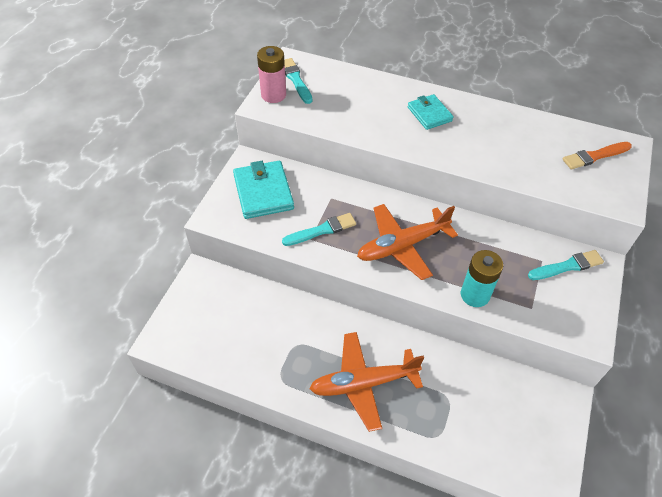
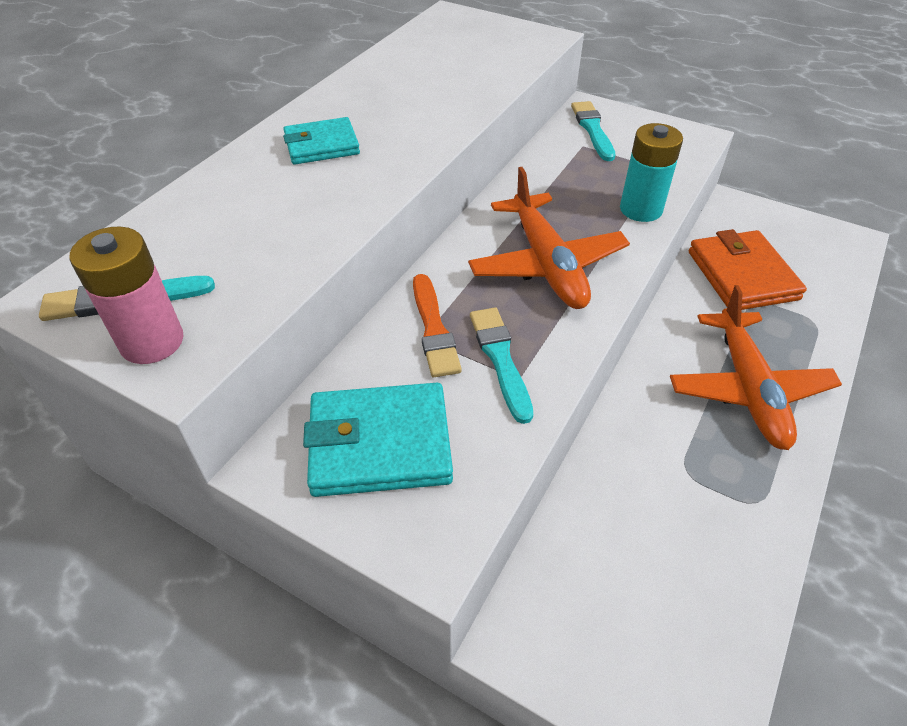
camera: 80 degrees left, 5 degrees down
orange brush [562,142,632,169] -> orange brush moved to [413,274,462,377]
none -> orange wallet [689,229,807,310]

